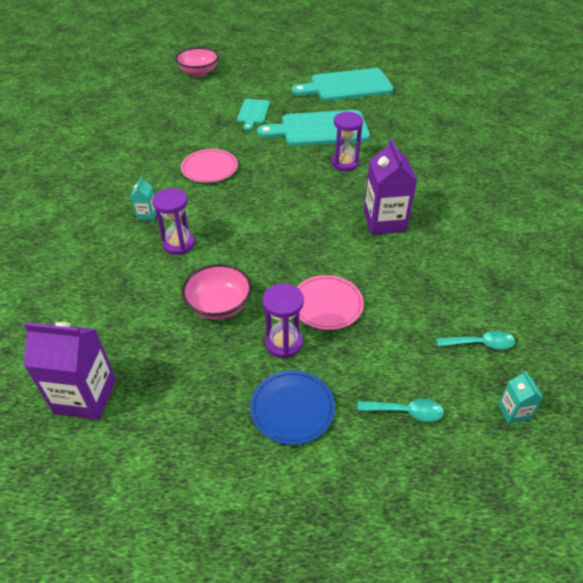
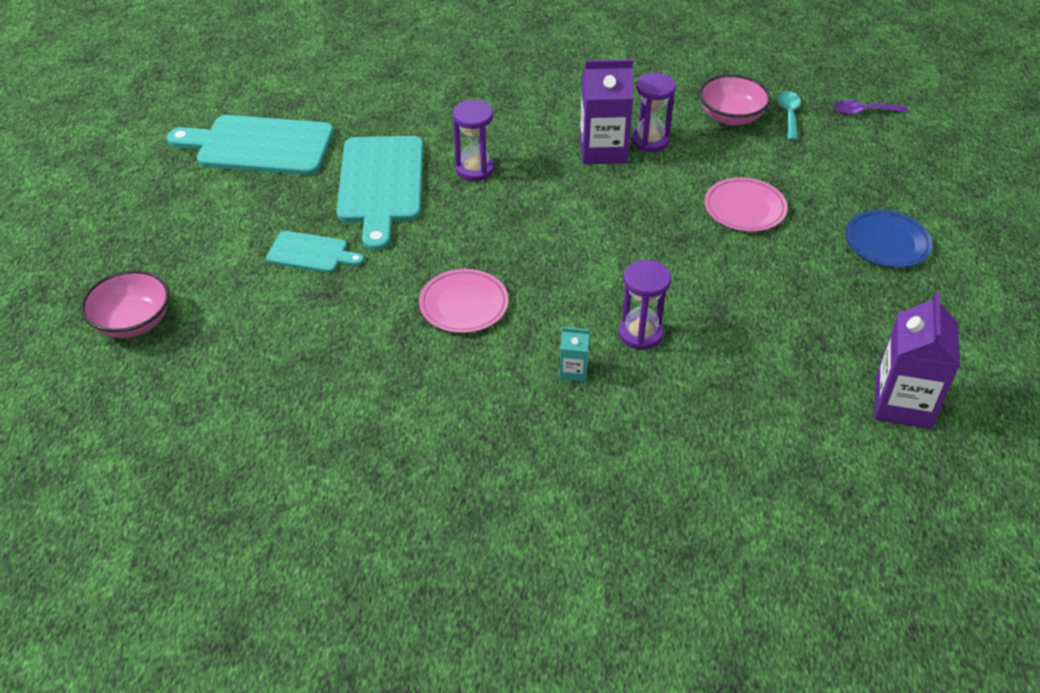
camera: 85 degrees left, 0 degrees up
pink bowl [182,264,252,320] -> pink bowl moved to [699,74,771,126]
purple hourglass [263,284,304,358] -> purple hourglass moved to [632,72,676,152]
turquoise cutting board [292,68,394,101] -> turquoise cutting board turned 105 degrees clockwise [167,115,334,175]
turquoise spoon [358,399,444,422] -> none
turquoise carton [498,371,543,424] -> purple spoon [834,100,908,115]

